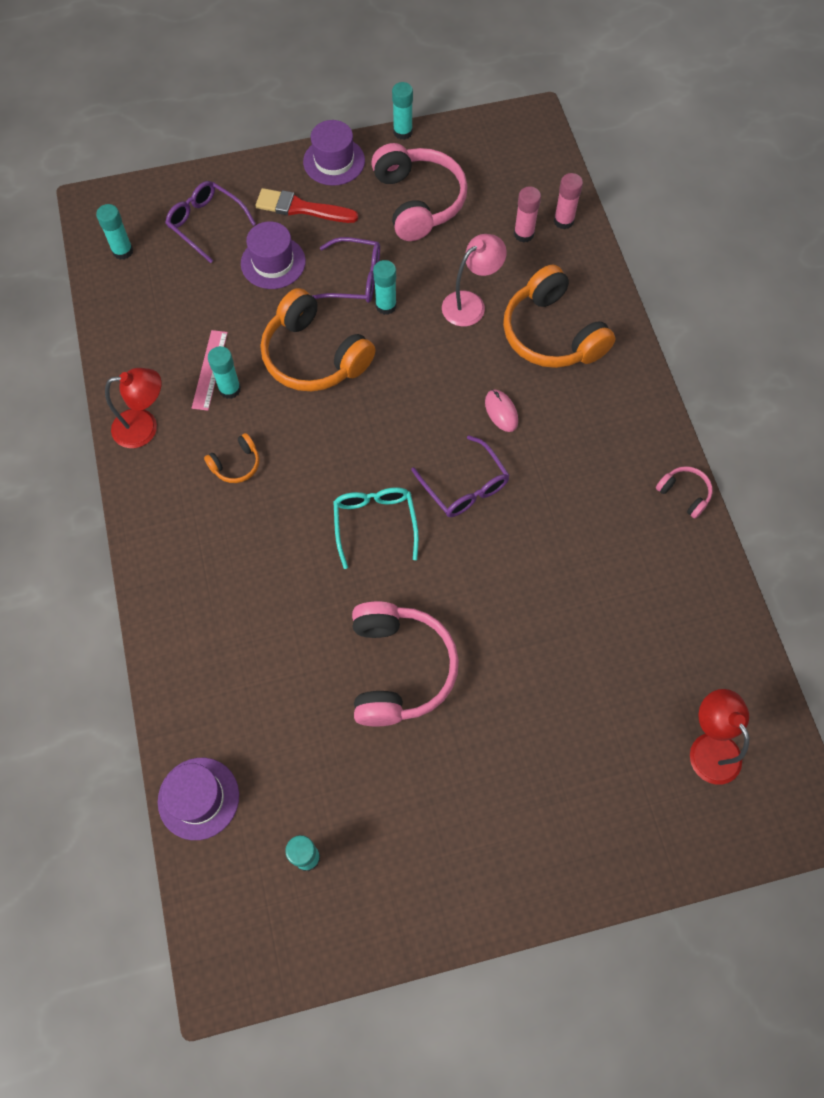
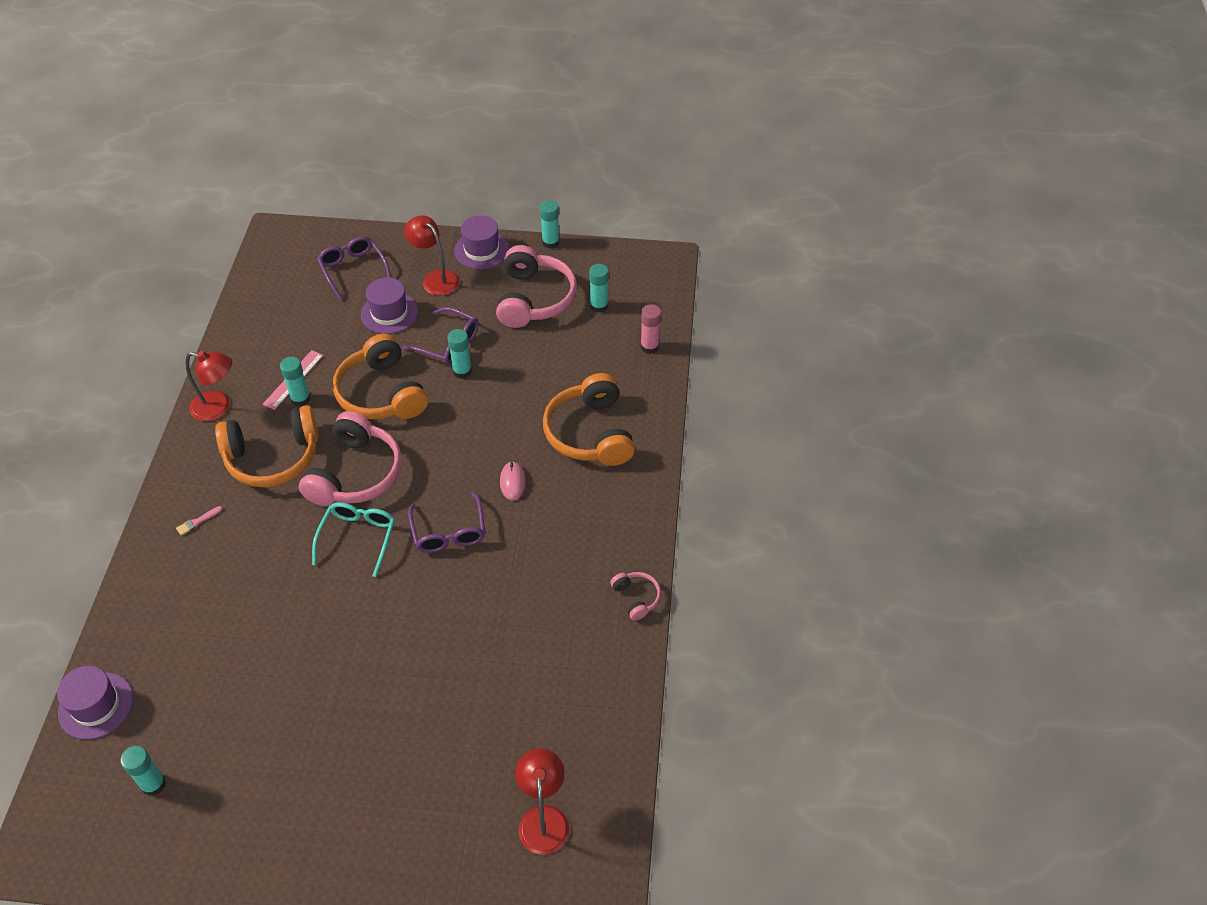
camera: 20 degrees right, 15 degrees down
turquoise glue stick [96,204,133,260] -> turquoise glue stick moved to [589,264,609,313]
orange headphones [204,433,260,483] -> orange headphones [215,405,318,487], size x2.16
red brush [255,188,358,223] -> red lamp [404,215,459,296]
pink headphones [352,601,459,727] -> pink headphones moved to [299,411,402,506]
pink lamp [442,234,507,327] -> none
pink glue stick [514,186,541,243] -> none
none -> pink brush [176,506,222,536]

